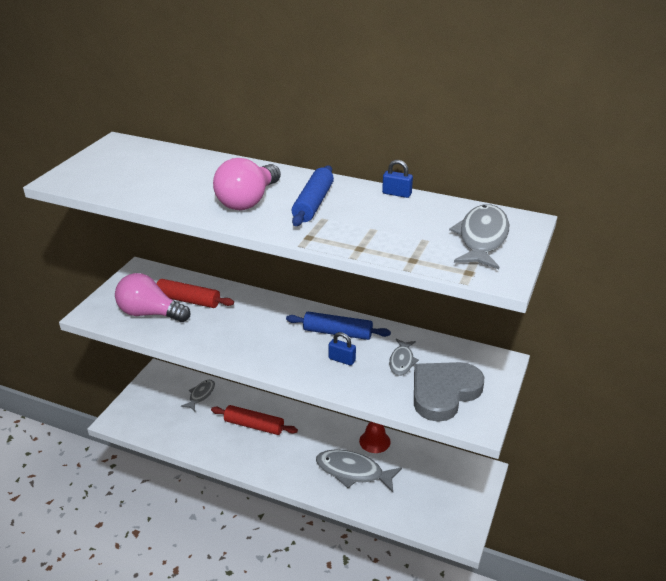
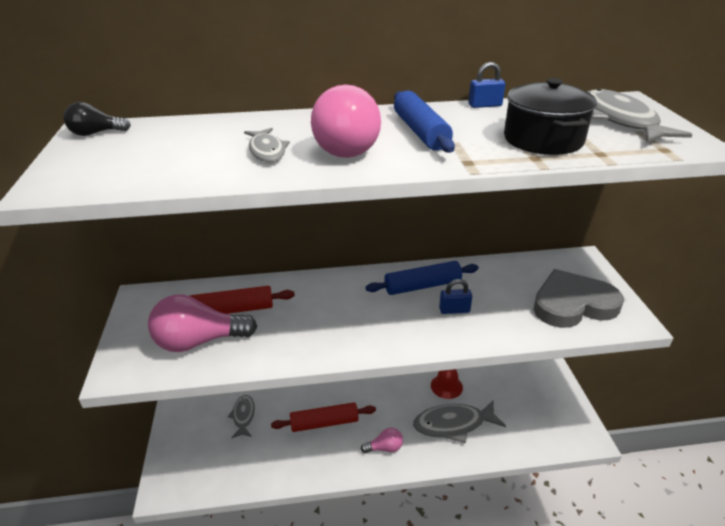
camera: 30 degrees left, 0 degrees up
grey fish [389,339,419,376] -> grey fish moved to [244,128,290,162]
grey heart [414,362,484,422] -> grey heart turned 60 degrees clockwise [533,269,624,328]
none -> black light bulb [63,102,131,136]
none -> pink light bulb [361,428,403,453]
none -> black pot [504,78,597,155]

